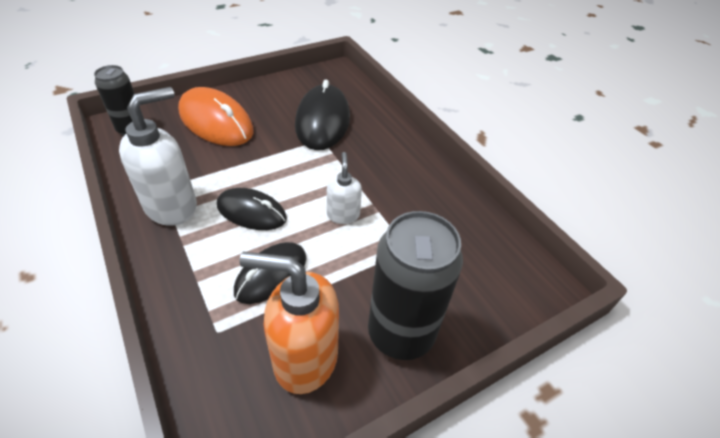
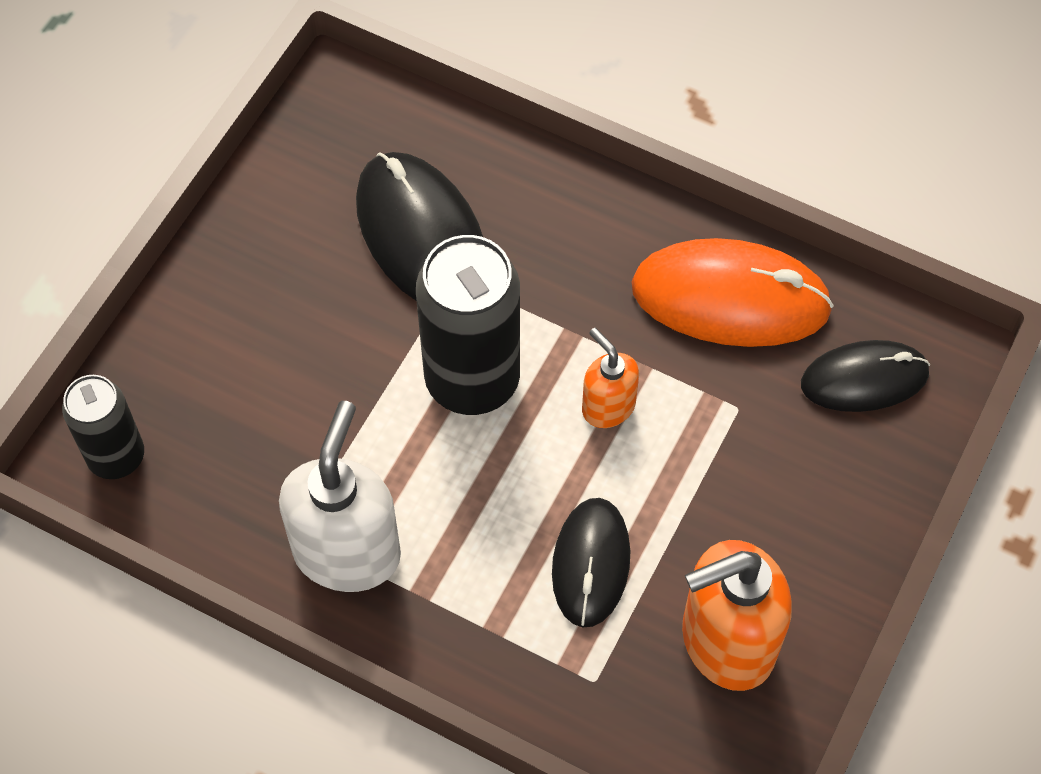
camera: 30 degrees left, 15 degrees up
orange mouse [178,87,254,146] -> orange mouse moved to [631,238,834,347]
black mouse [217,188,287,230] -> black mouse moved to [801,340,930,412]
white soap dispenser [327,152,362,224] -> orange soap dispenser [582,328,639,428]
black can [368,211,463,360] -> black can moved to [416,235,520,415]

